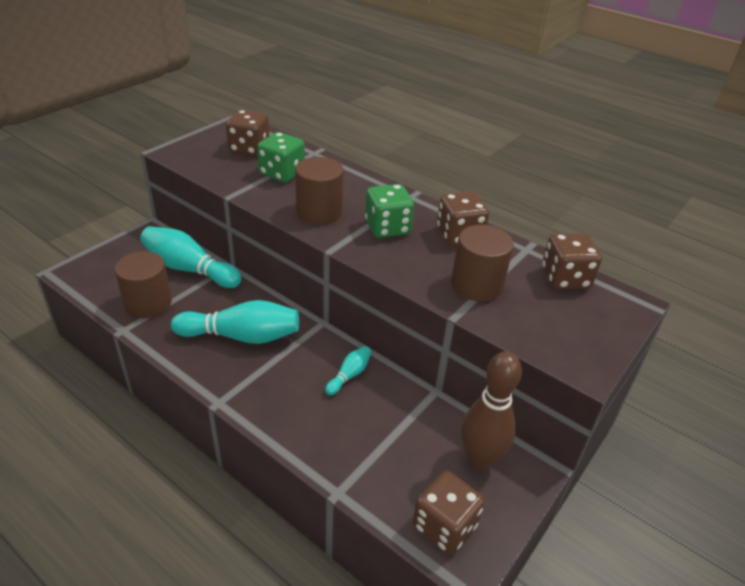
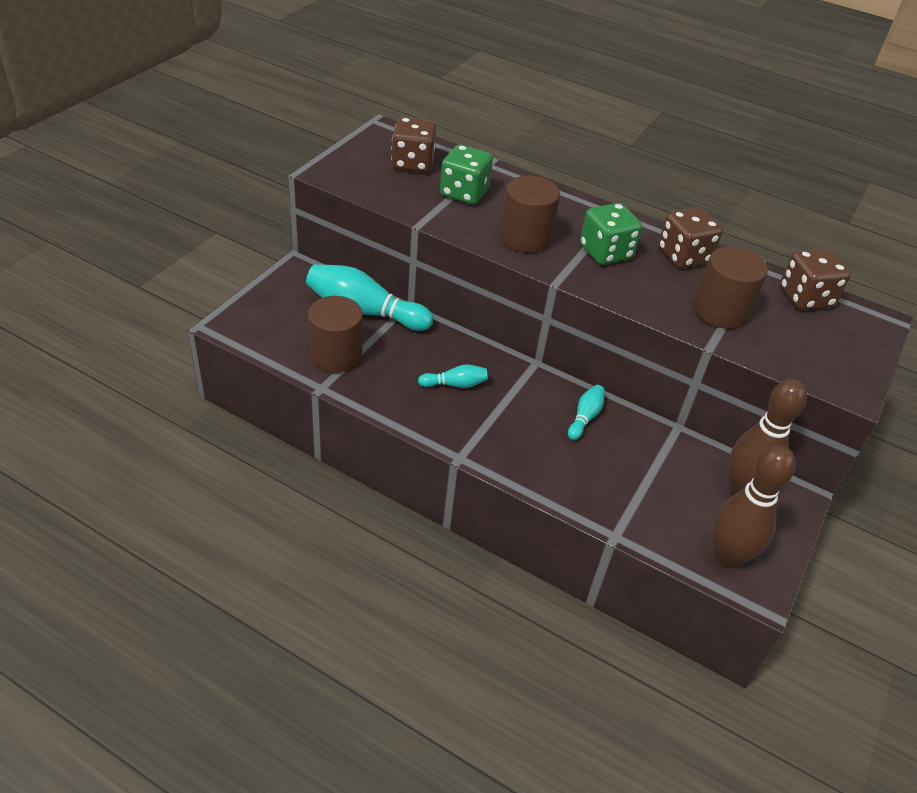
camera: 10 degrees left, 5 degrees up
turquoise bowling pin [171,300,299,344] -> turquoise bowling pin [418,364,488,388], size x0.49
brown dice [413,471,485,555] -> brown bowling pin [713,445,796,569]

